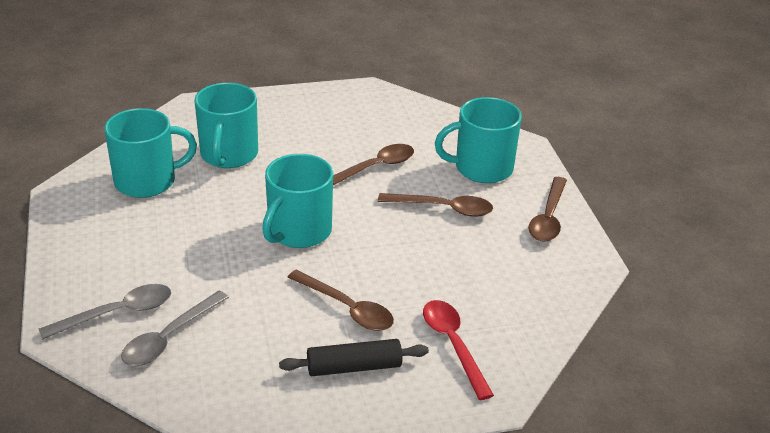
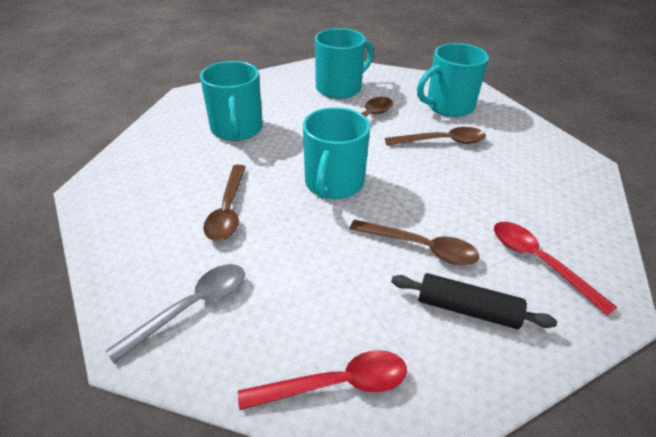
camera: 15 degrees left, 5 degrees up
turquoise mug [104,108,197,198] -> turquoise mug moved to [315,28,374,99]
grey spoon [121,291,229,366] -> none
black rolling pin [279,339,429,376] -> black rolling pin turned 45 degrees clockwise [391,273,557,329]
brown spoon [528,177,567,242] -> brown spoon moved to [203,165,246,241]
none -> red spoon [238,350,407,410]

